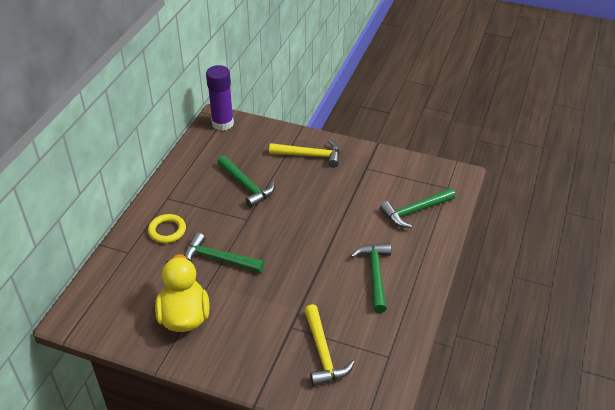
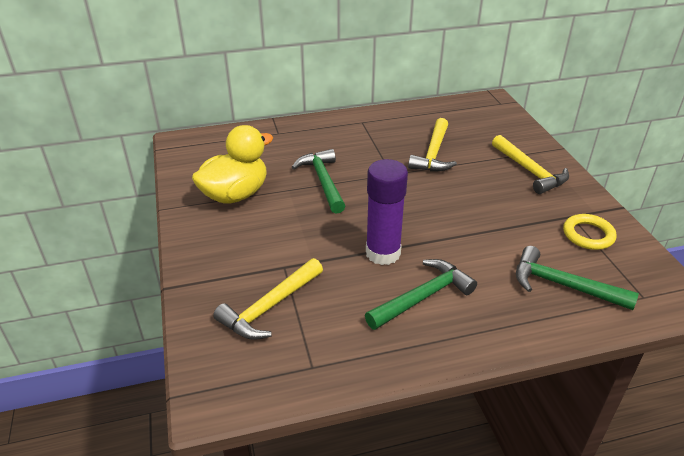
camera: 55 degrees right, 5 degrees down
yellow ring [148,214,186,243] -> yellow ring moved to [563,214,617,250]
purple glue stick [206,65,234,131] -> purple glue stick moved to [366,159,408,265]
green hammer [217,156,275,208] -> yellow hammer [408,118,457,172]

